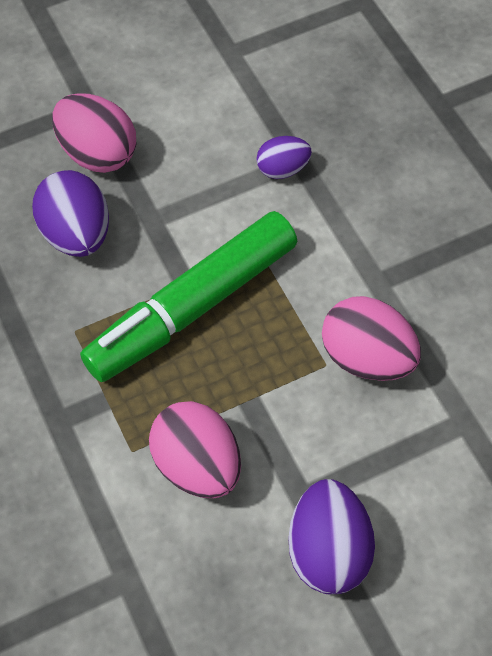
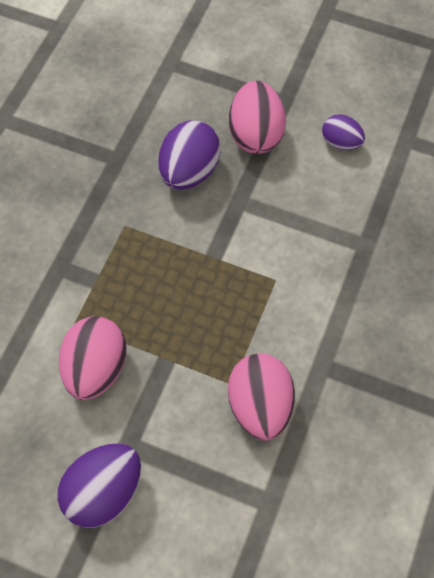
camera: 45 degrees right, 5 degrees up
green marker [80,211,297,382] -> none
purple egg [256,136,312,179] -> purple egg moved to [322,114,365,150]

